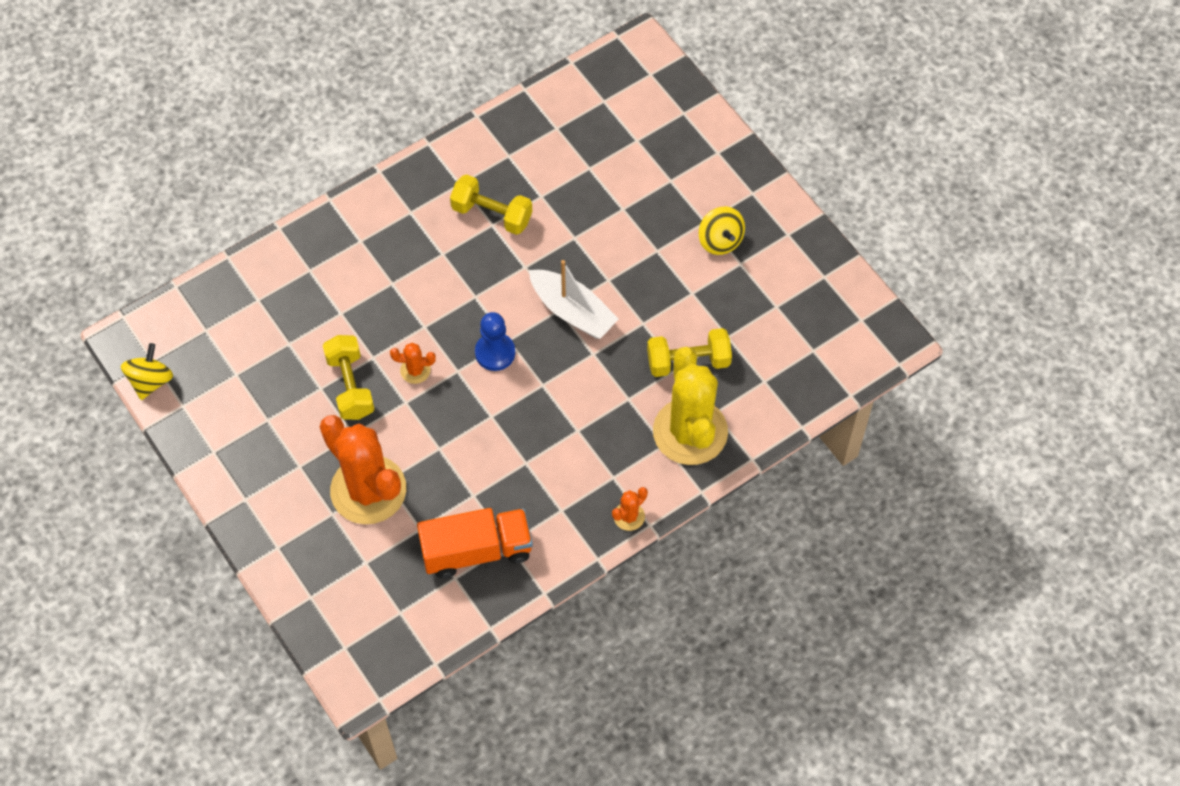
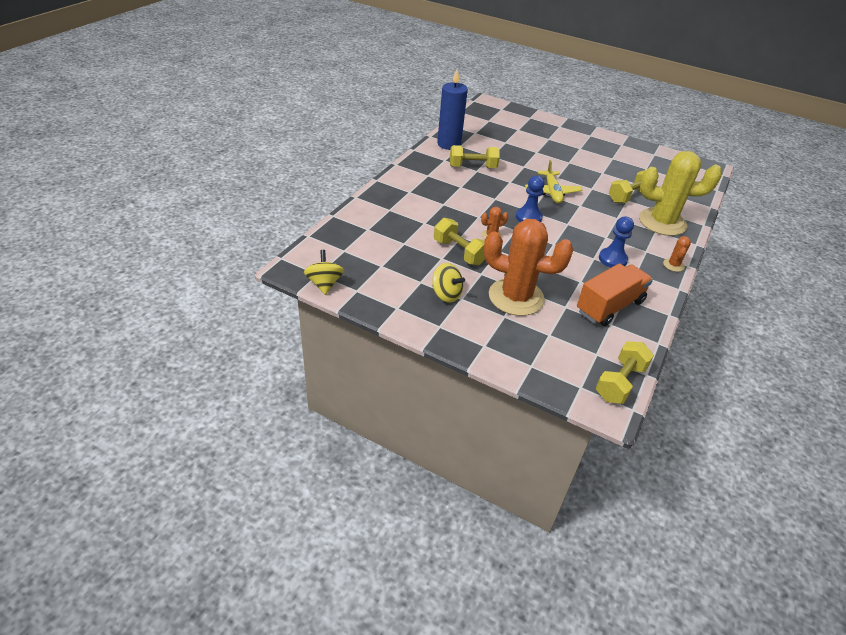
camera: 30 degrees left, 20 degrees down
white boat [529,260,619,339] -> yellow plane [525,160,583,203]
yellow cactus [653,347,728,465] -> yellow cactus turned 45 degrees counterclockwise [639,151,722,236]
yellow spinning top [699,206,745,255] -> yellow spinning top moved to [432,263,465,303]
none -> blue candle [437,69,468,150]
none -> yellow dumbbell [596,341,654,404]
none -> blue pawn [599,216,634,267]

